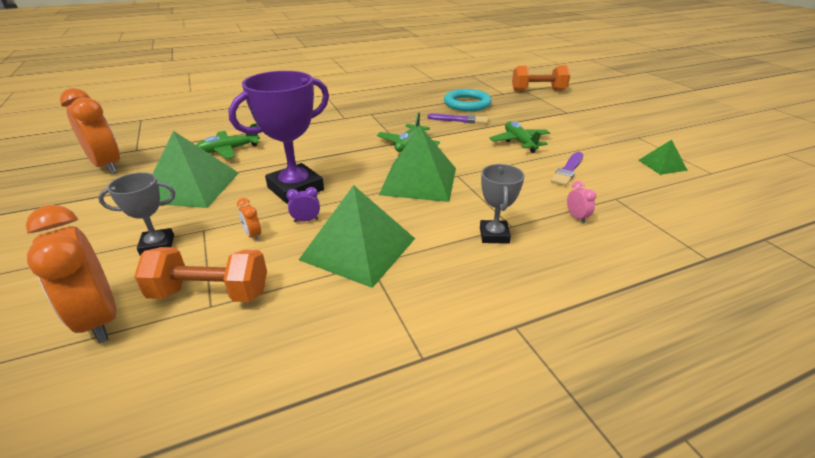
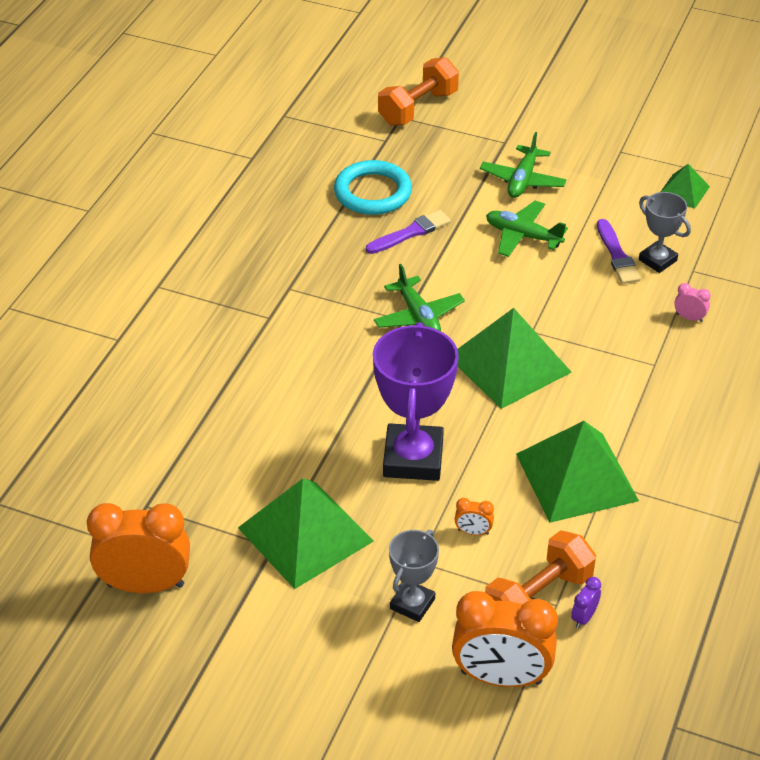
camera: 45 degrees left, 10 degrees up
green plane [196,123,260,159] -> green plane moved to [480,132,567,198]
purple clock [286,187,320,222] -> purple clock moved to [571,577,601,628]
grey trophy [480,164,525,244] -> grey trophy moved to [639,192,691,273]

